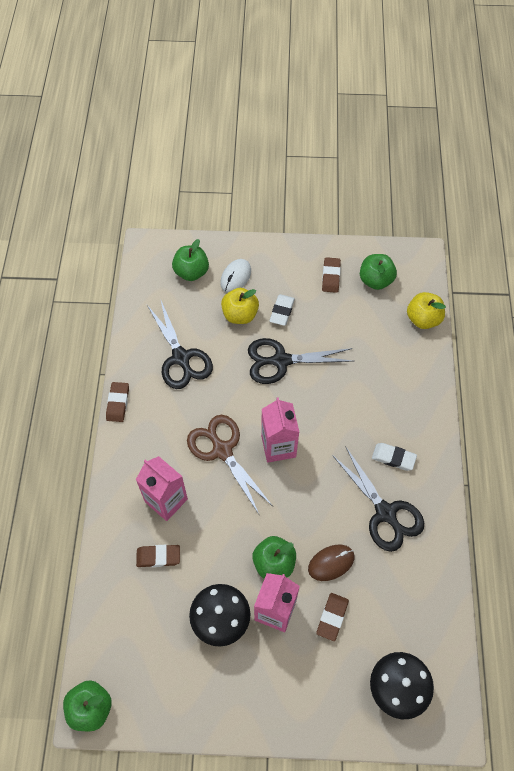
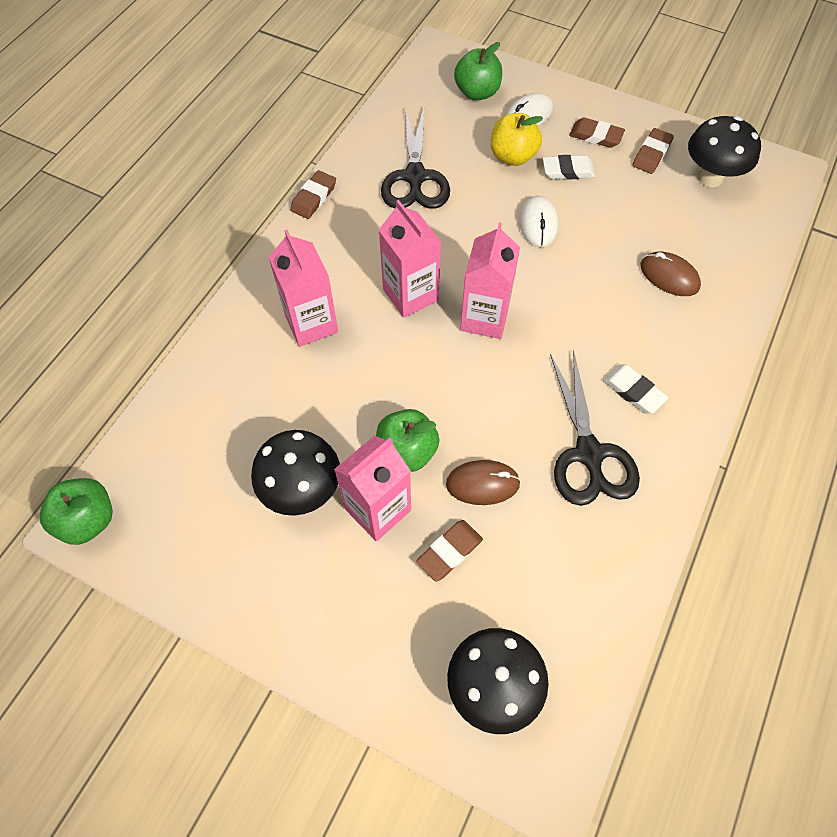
camera: 25 degrees right, 0 degrees up
brown eraser [136,545,180,567] -> brown eraser moved to [569,117,625,148]
brown scissors [187,415,273,514] -> pink carton [379,200,441,318]
black scissors [248,338,353,384] -> white mouse [519,196,558,247]
white eraser [269,294,295,326] -> white eraser turned 45 degrees clockwise [543,155,595,180]
green apple [360,254,397,290] -> black mushroom [688,116,761,187]
yellow apple [407,292,446,329] -> none
none -> brown mouse [640,252,701,296]

